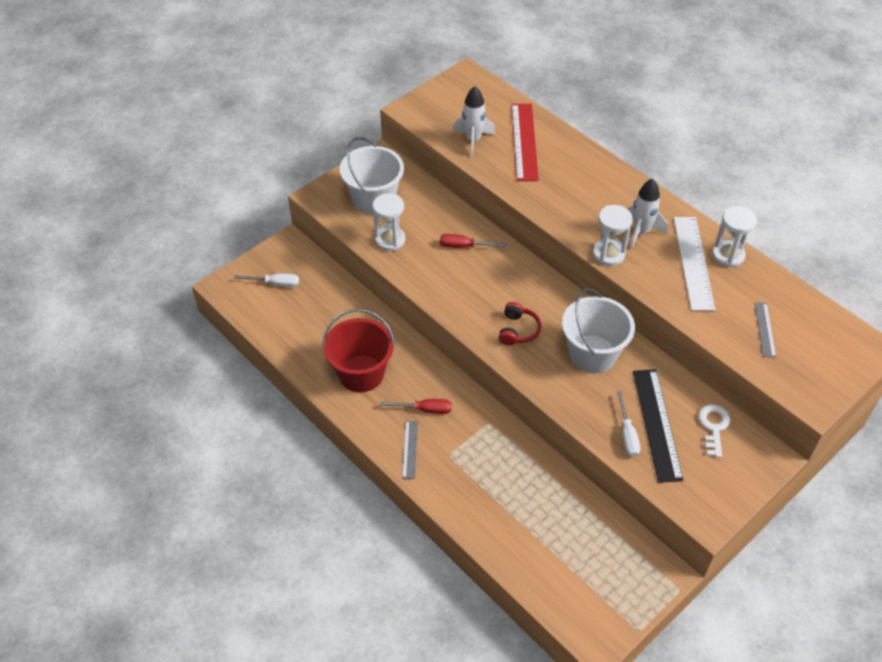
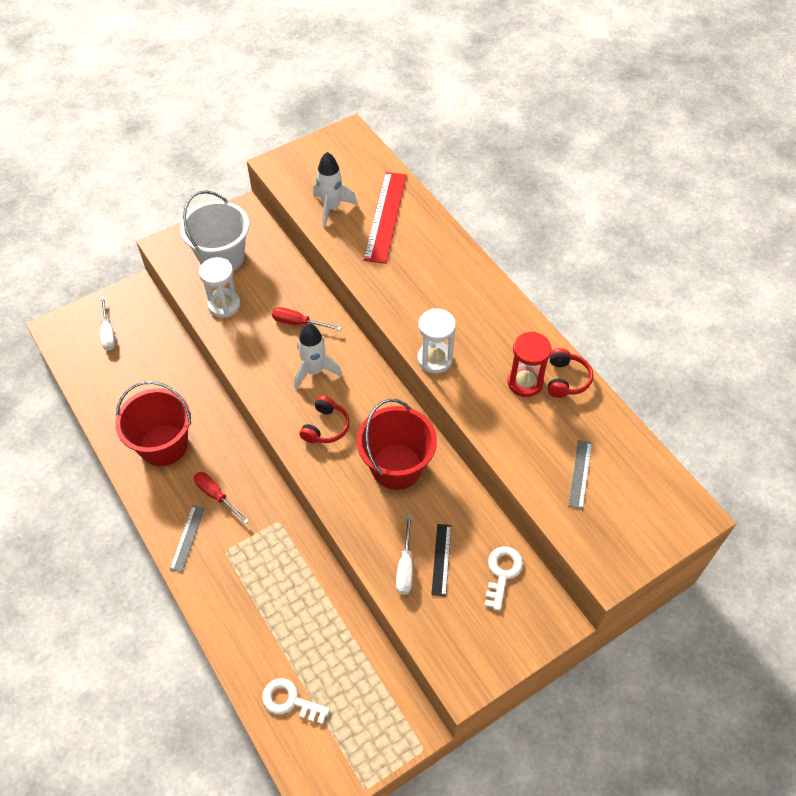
camera: 10 degrees right, 5 degrees up
white screwdriver [234,273,299,287] -> white screwdriver turned 60 degrees clockwise [100,296,116,351]
red screwdriver [380,399,451,414] -> red screwdriver turned 150 degrees counterclockwise [194,472,249,524]
white bucket [562,288,635,373] -> red bucket [357,399,437,490]
white rocket [628,178,668,249] -> white rocket moved to [295,323,342,389]
black ruler [633,369,684,483] -> black ruler [431,524,451,597], size x0.53
white ruler [674,217,715,311] -> red hourglass [507,331,552,397]
white hourglass [712,206,757,268] -> red headphones [548,348,593,398]
none -> white key [262,678,330,724]

